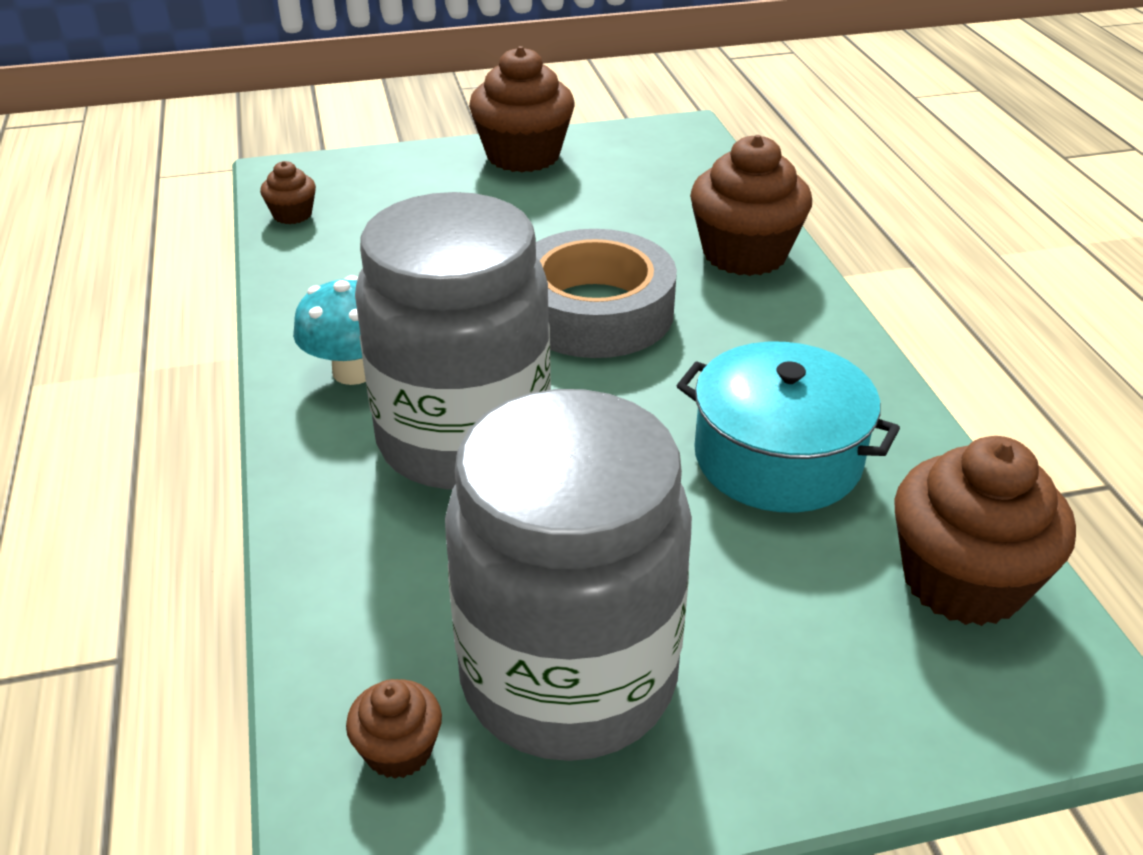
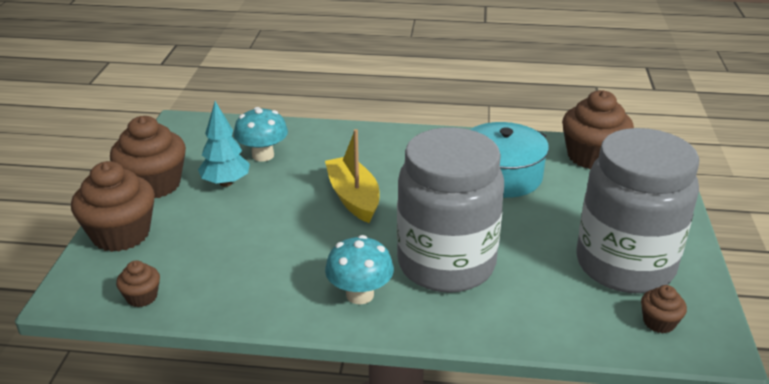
camera: 70 degrees left, 5 degrees down
grey tape [536,229,677,358] -> yellow boat [325,129,380,223]
brown cupcake [690,135,812,276] -> brown cupcake moved to [71,161,155,252]
none -> turquoise tree [198,101,250,187]
none -> turquoise mushroom [234,107,288,161]

